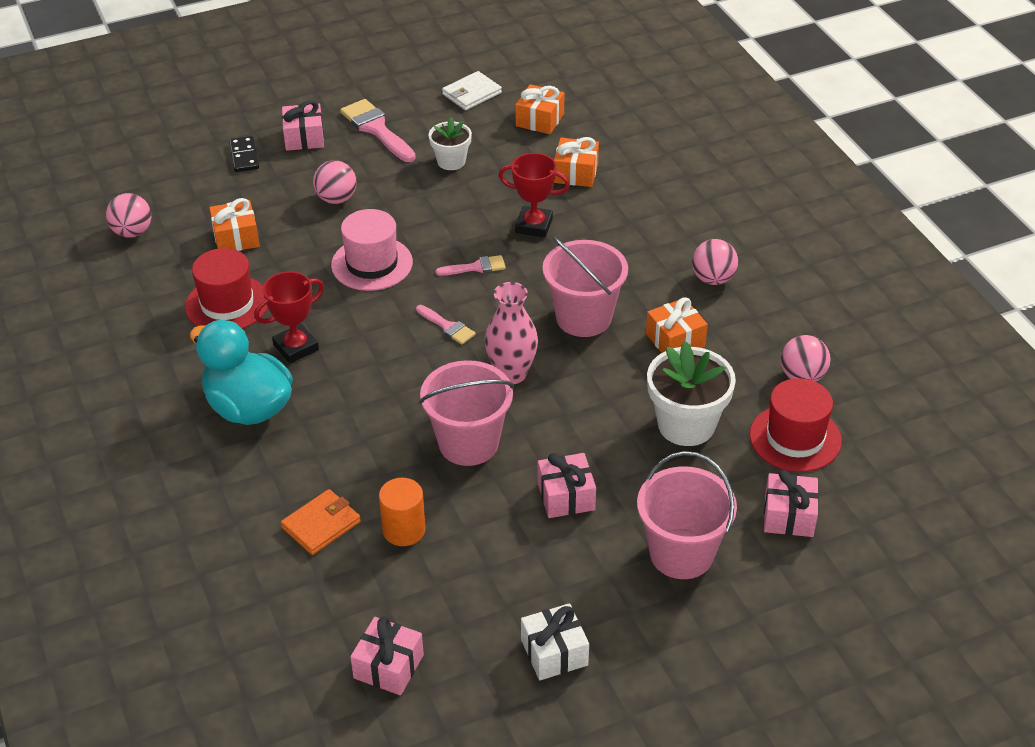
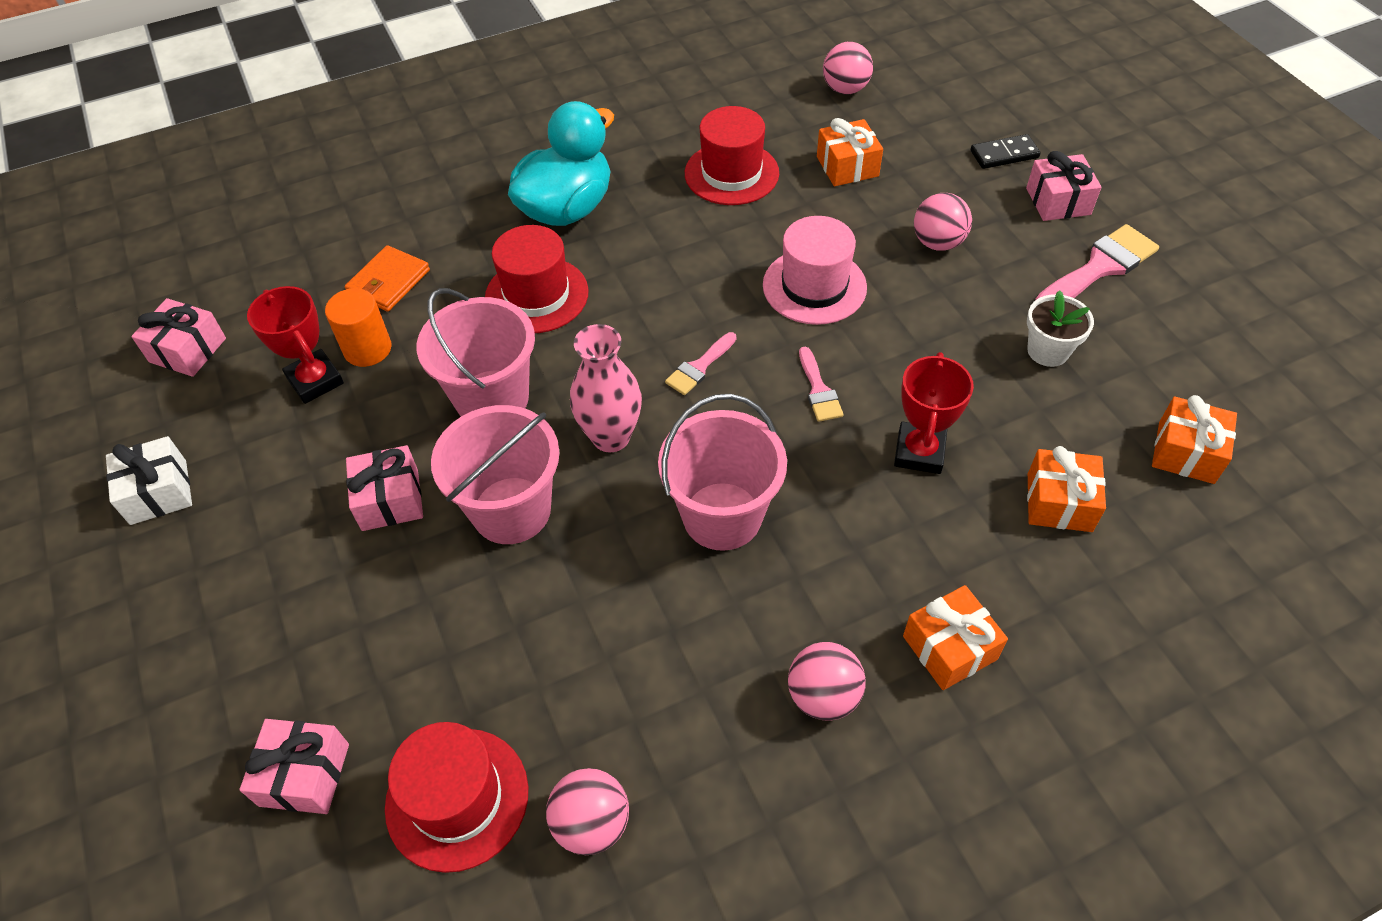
camera: 90 degrees right, 10 degrees up
red trophy [254,271,324,363] -> red trophy moved to [247,286,344,404]
orange wallet [281,489,361,555] -> orange wallet turned 75 degrees clockwise [345,245,430,312]
white wallet [442,71,502,110] -> none
pink bucket [637,451,737,579] -> pink bucket moved to [431,405,559,544]
orange gift [646,297,708,353] -> orange gift moved to [903,585,1008,690]
white flower pot [647,341,736,446] -> none
none -> red hat [485,225,589,333]

